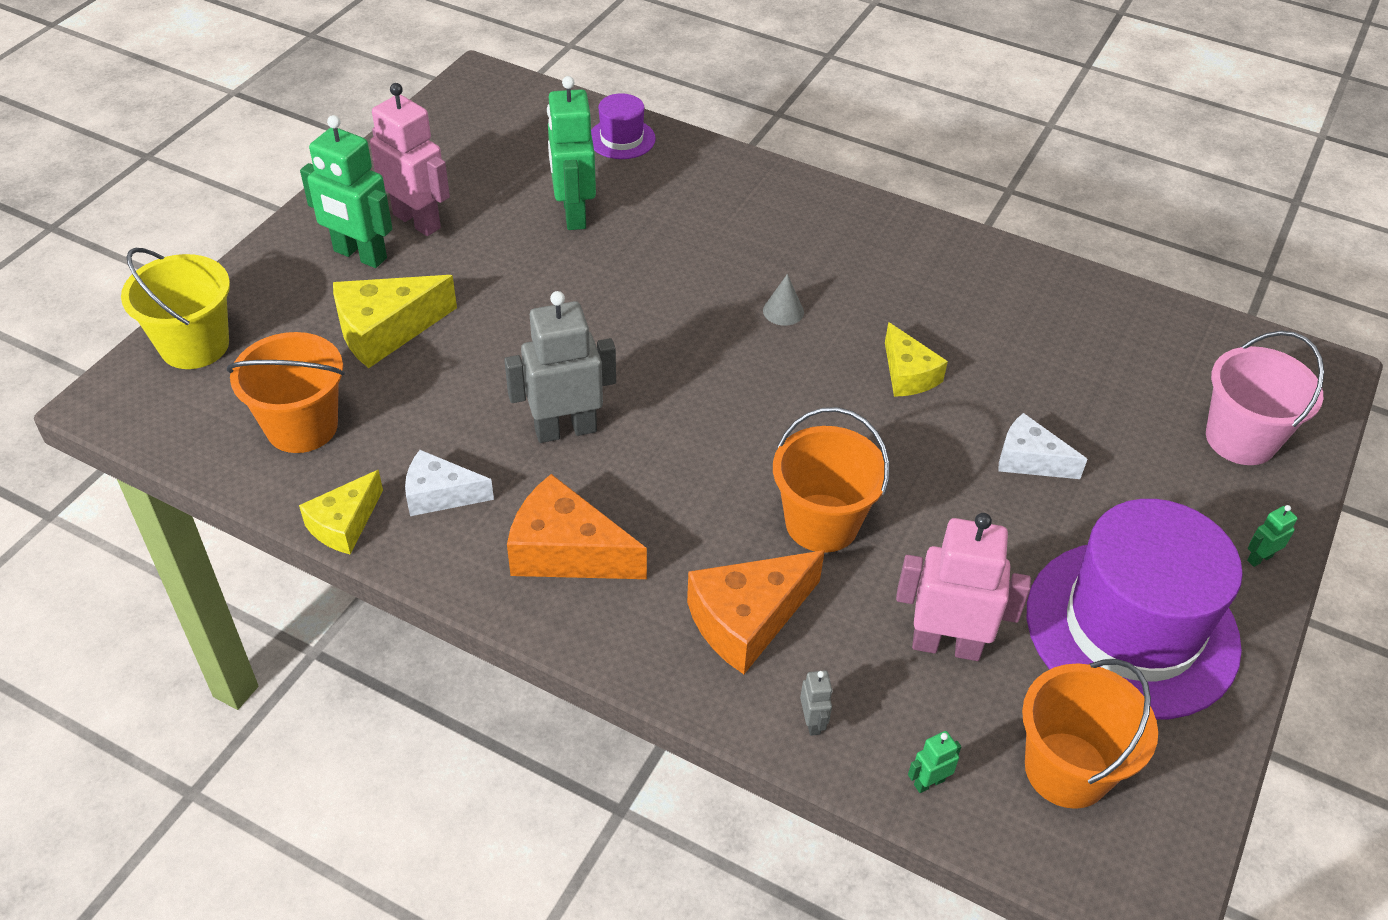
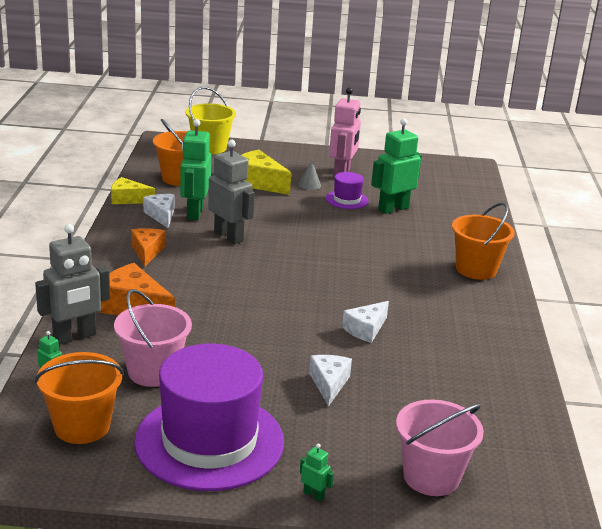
camera: 65 degrees right, 20 degrees down
green robot [300,115,393,268] -> green robot moved to [180,119,211,220]
orange cheese [507,474,647,579] -> orange cheese [131,228,165,266], size x0.64
purple hat [591,93,656,159] -> purple hat moved to [326,172,369,209]
grey cone [763,274,804,326] -> grey cone moved to [299,160,321,190]
orange bucket [773,407,889,553] -> orange bucket moved to [452,202,515,280]
grey robot [800,670,833,736] -> grey robot [35,224,110,345], size x2.36
yellow cheese [885,322,948,397] -> white cheese [342,301,389,343]
pink robot [896,513,1031,661] -> pink bucket [114,289,192,387]

